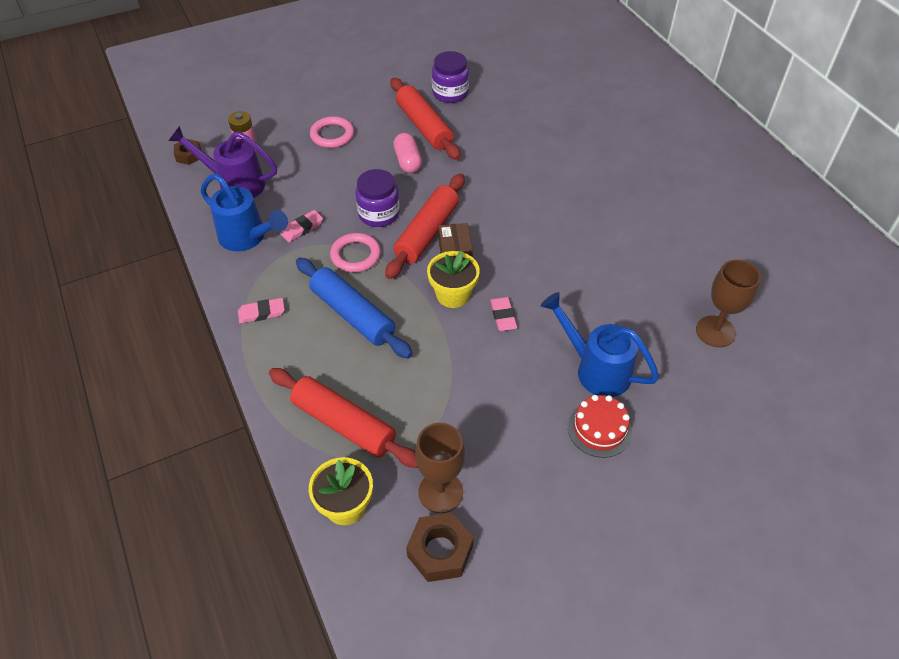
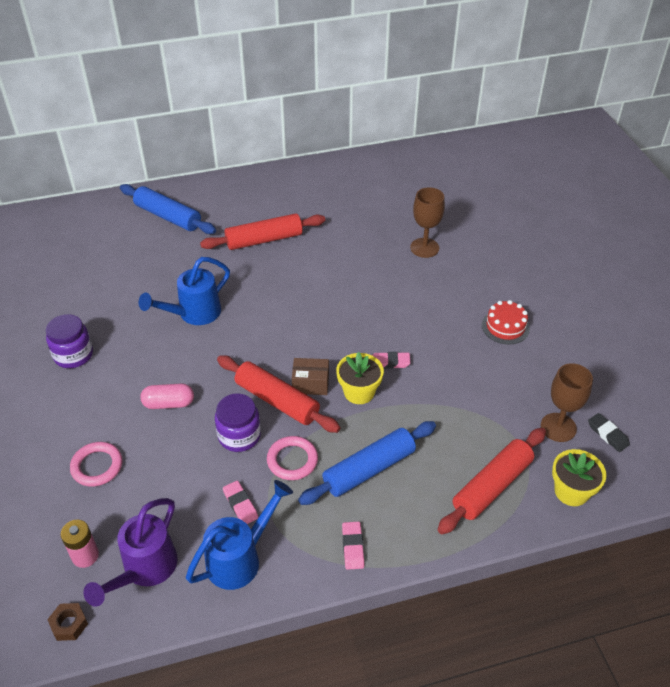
camera: 80 degrees left, 5 degrees down
red rolling pin [390,78,461,160] -> red rolling pin moved to [200,213,325,250]
brown nut [406,513,473,582] -> black eraser [588,413,630,452]
blue watering can [541,292,659,397] -> blue watering can moved to [139,257,230,325]
none -> blue rolling pin [120,184,216,234]

